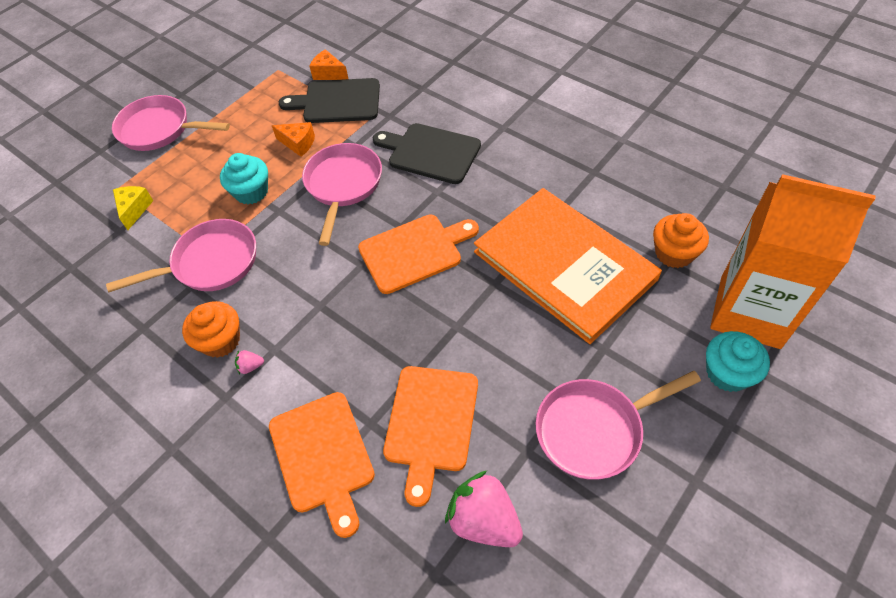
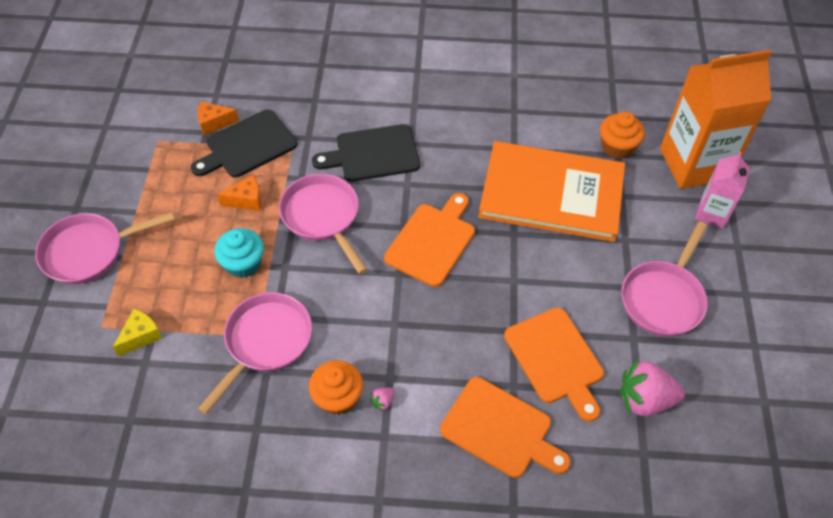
camera: 40 degrees left, 0 degrees up
yellow cheese [113,186,153,230] -> yellow cheese turned 75 degrees clockwise [113,309,163,357]
turquoise cupcake [706,331,770,392] -> pink carton [695,152,750,229]

